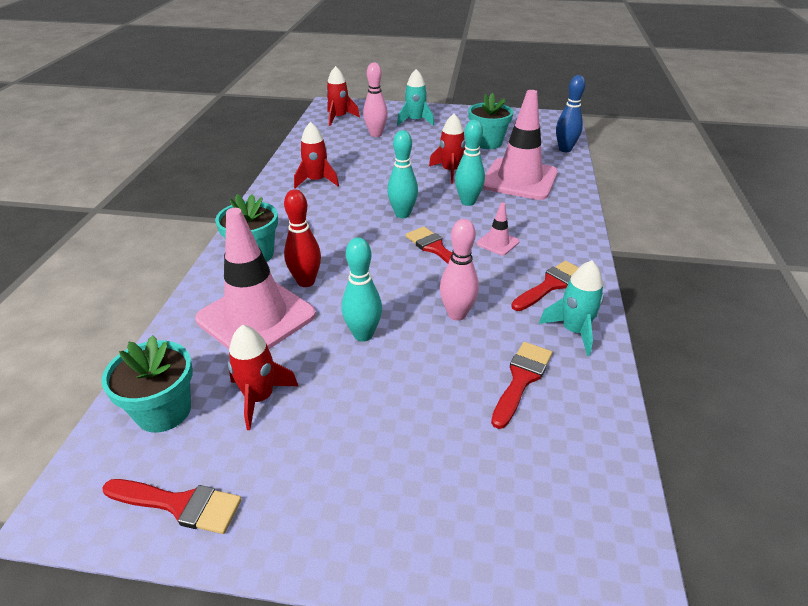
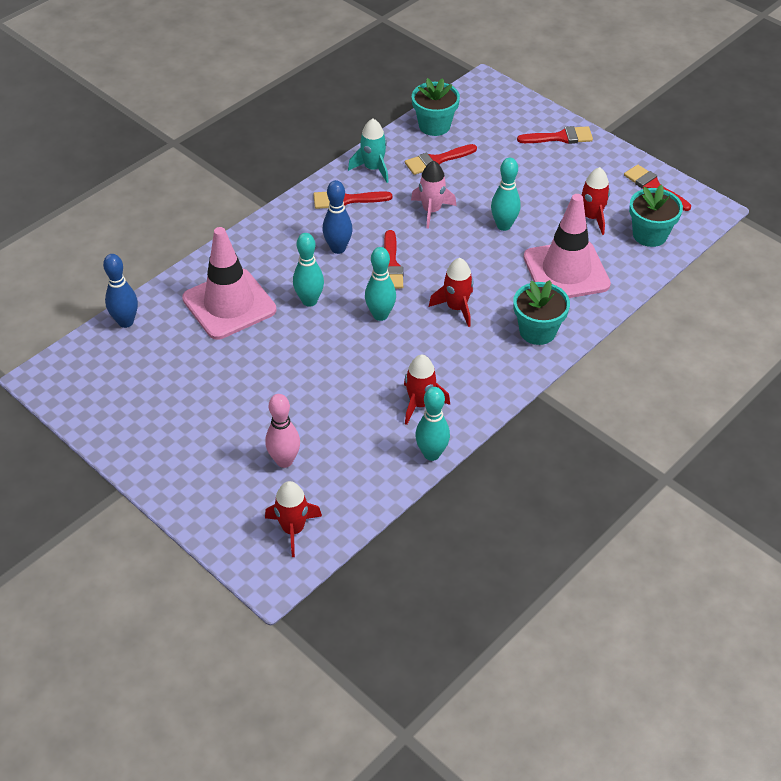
camera: 145 degrees left, 10 degrees up
red bowling pin [284,189,321,287] -> none
turquoise rocket [397,69,434,126] -> none
red rocket [429,114,465,183] -> red rocket moved to [429,258,473,327]
pink bowling pin [440,219,479,321] -> pink rocket [411,161,456,229]
turquoise flower pot [468,93,513,149] -> turquoise flower pot moved to [412,78,460,136]
pink traffic cone [477,203,519,255] -> blue bowling pin [322,180,353,254]
none -> turquoise bowling pin [415,387,450,461]
none -> red brush [517,126,593,144]

